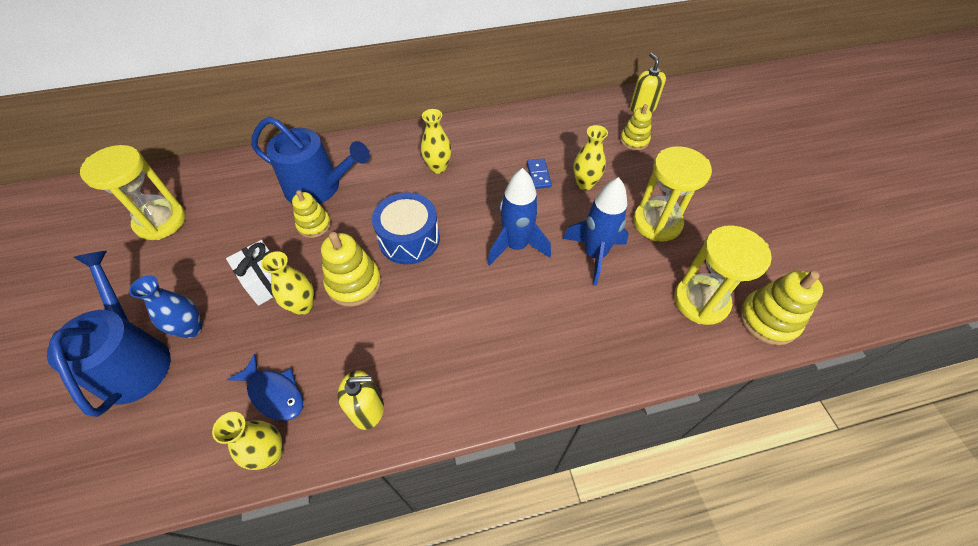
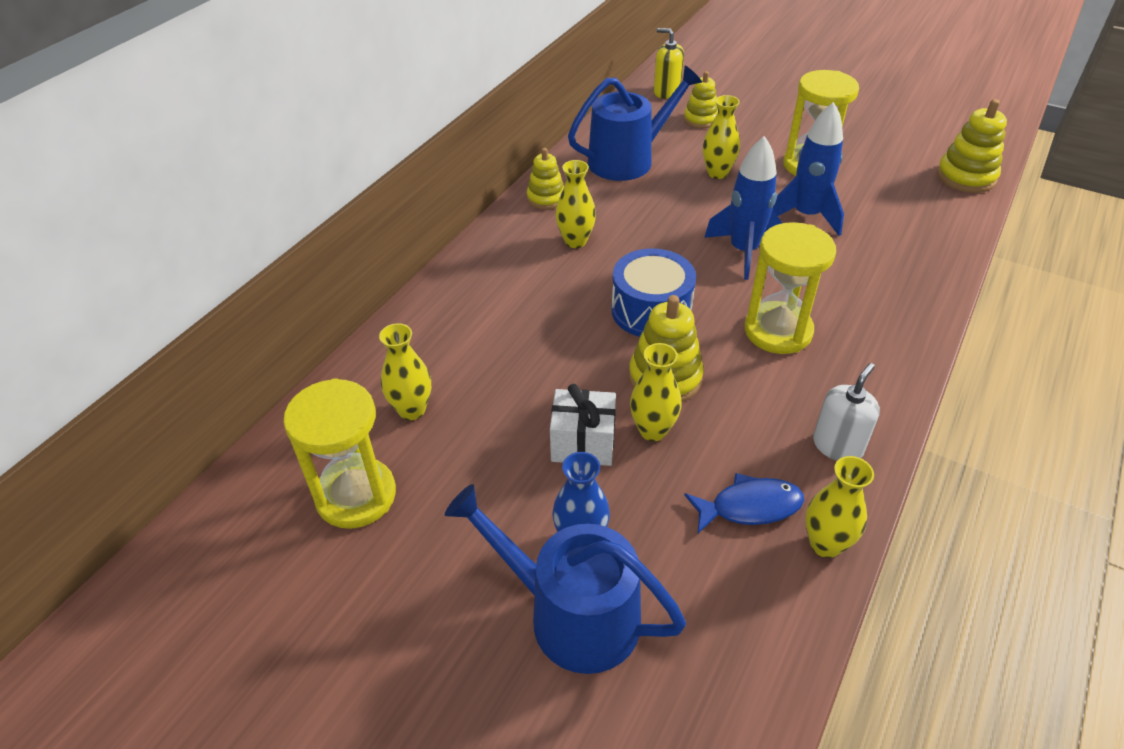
camera: 45 degrees left, 10 degrees down
blue watering can [251,117,370,204] -> blue watering can moved to [568,66,702,181]
yellow stacking toy [292,190,331,238] -> yellow stacking toy moved to [527,148,564,209]
yellow soap dispenser [338,370,384,430] -> white soap dispenser [813,363,880,461]
blue domino [527,158,552,189] -> none
yellow hourglass [674,225,772,325] -> yellow hourglass moved to [744,222,836,354]
none -> yellow vase [379,323,431,420]

